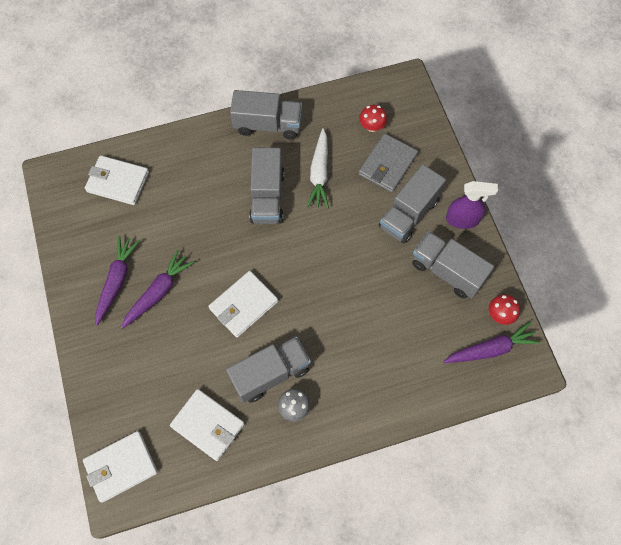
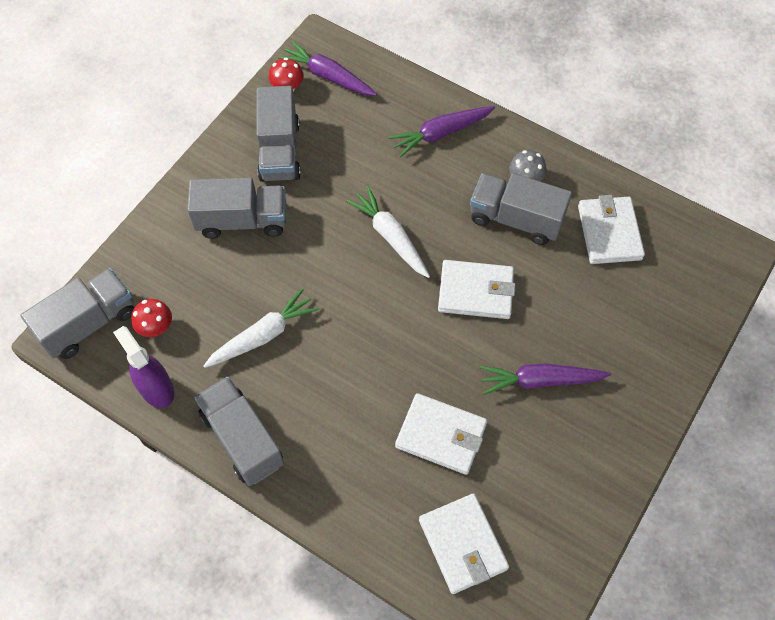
camera: 130 degrees left, 5 degrees down
white wallet [83,431,158,503] -> white wallet moved to [395,393,487,475]
purple carrot [95,236,139,326] -> purple carrot moved to [389,106,495,157]
grey truck [249,148,285,224] -> grey truck moved to [20,268,134,359]
grey wallet [358,133,418,192] -> none
purple spray bottle [446,181,498,229] -> purple spray bottle moved to [113,326,174,408]
none -> white carrot [346,187,430,278]

